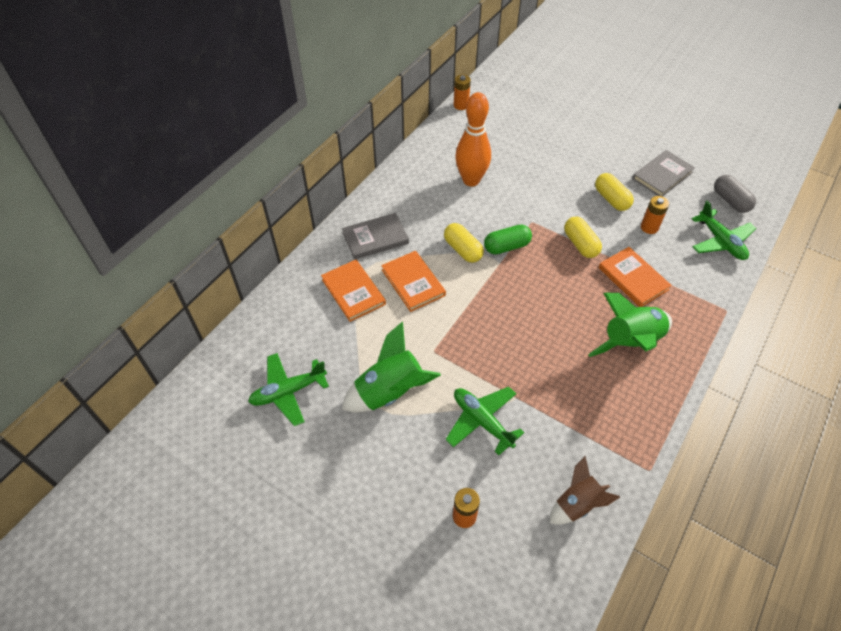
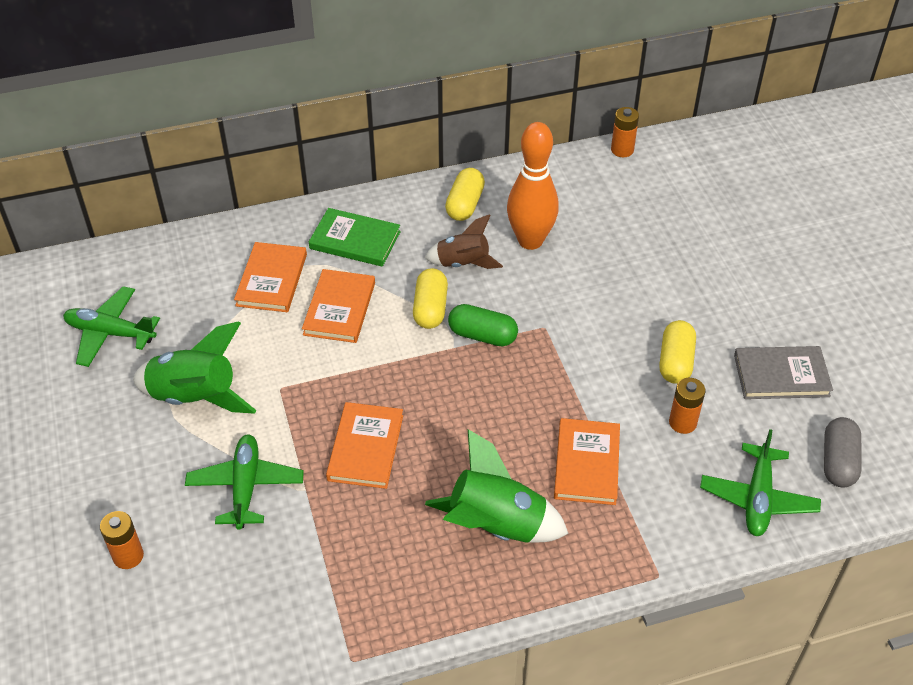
camera: 40 degrees right, 5 degrees down
grey book [342,213,409,260] -> green book [309,208,401,267]
brown rocket [549,456,620,525] -> brown rocket moved to [425,214,503,269]
yellow capsule [564,217,602,258] -> yellow capsule moved to [445,168,485,221]
none -> orange book [326,402,403,489]

